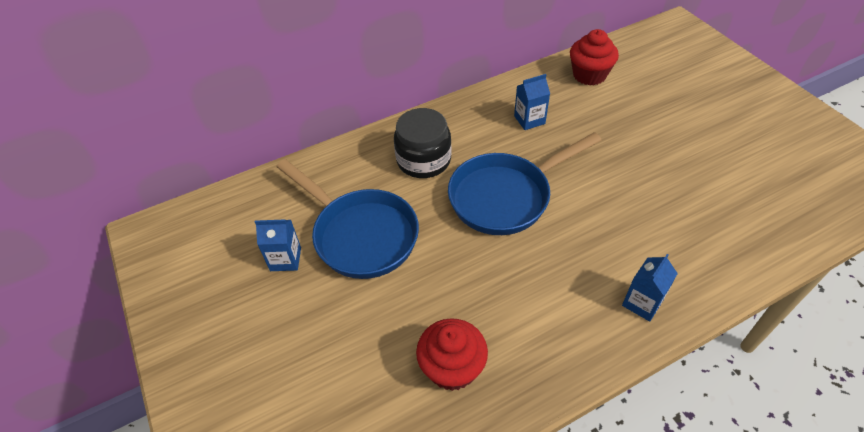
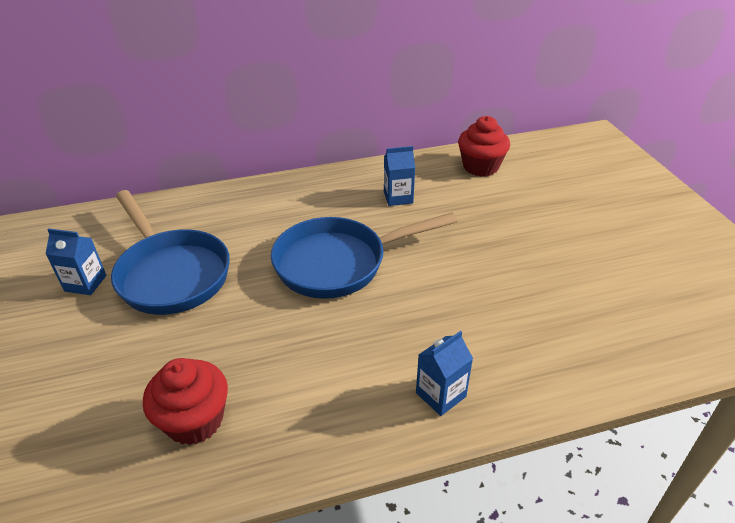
camera: 10 degrees right, 10 degrees down
black jar [394,108,451,178] -> none

